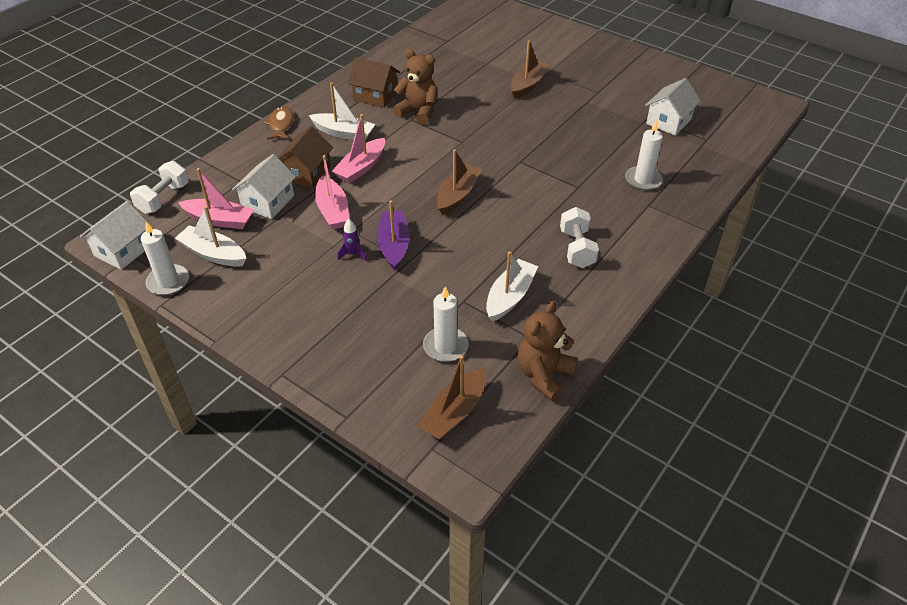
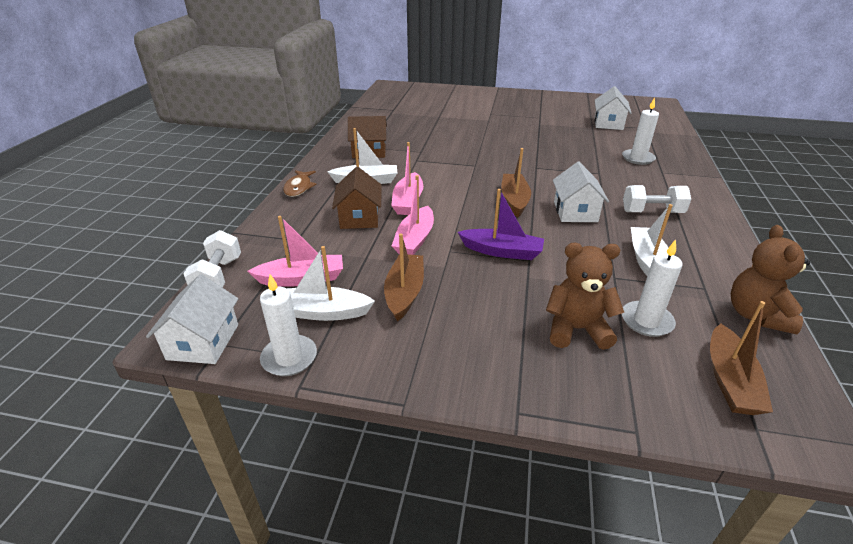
camera: 25 degrees left, 10 degrees down
white house [232,154,296,219] -> white house moved to [553,162,609,222]
brown fish [263,106,294,140] -> brown fish turned 150 degrees counterclockwise [283,170,316,197]
pink boat [315,155,349,229] -> pink boat turned 60 degrees clockwise [392,175,434,255]
purple rocket [337,219,367,261] -> none
purple boat [377,200,410,271] -> purple boat turned 135 degrees clockwise [458,189,544,260]
brown teddy bear [393,49,437,125] -> brown teddy bear moved to [546,243,624,350]
brown boat [510,40,551,99] -> brown boat moved to [384,234,424,322]
white dumbbell [560,207,599,268] -> white dumbbell turned 60 degrees counterclockwise [623,185,691,213]

